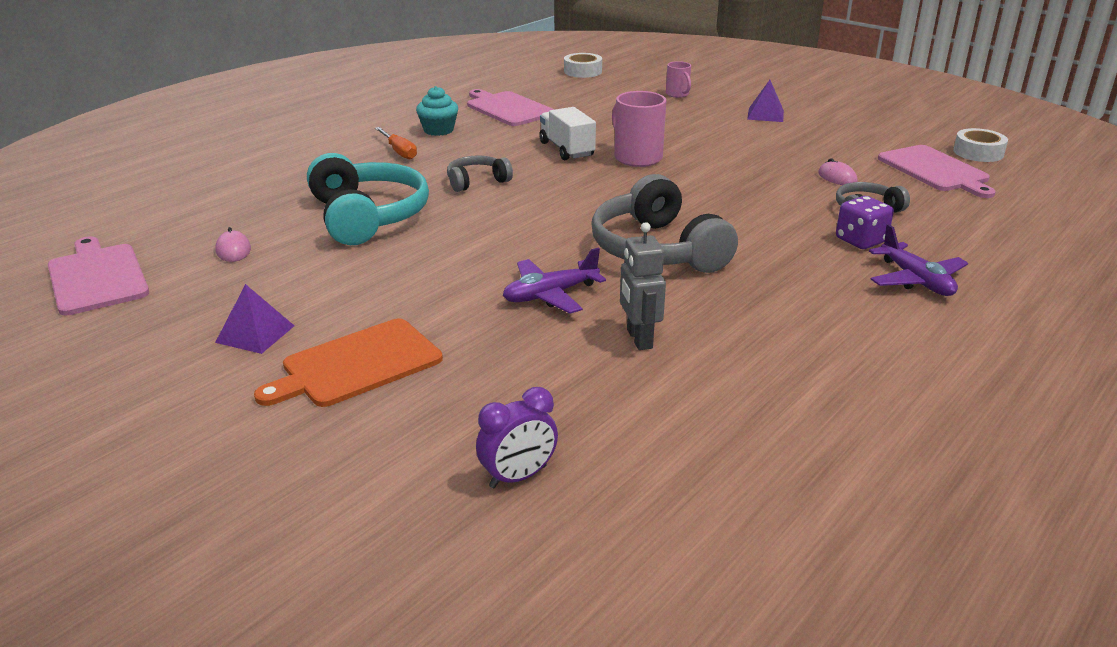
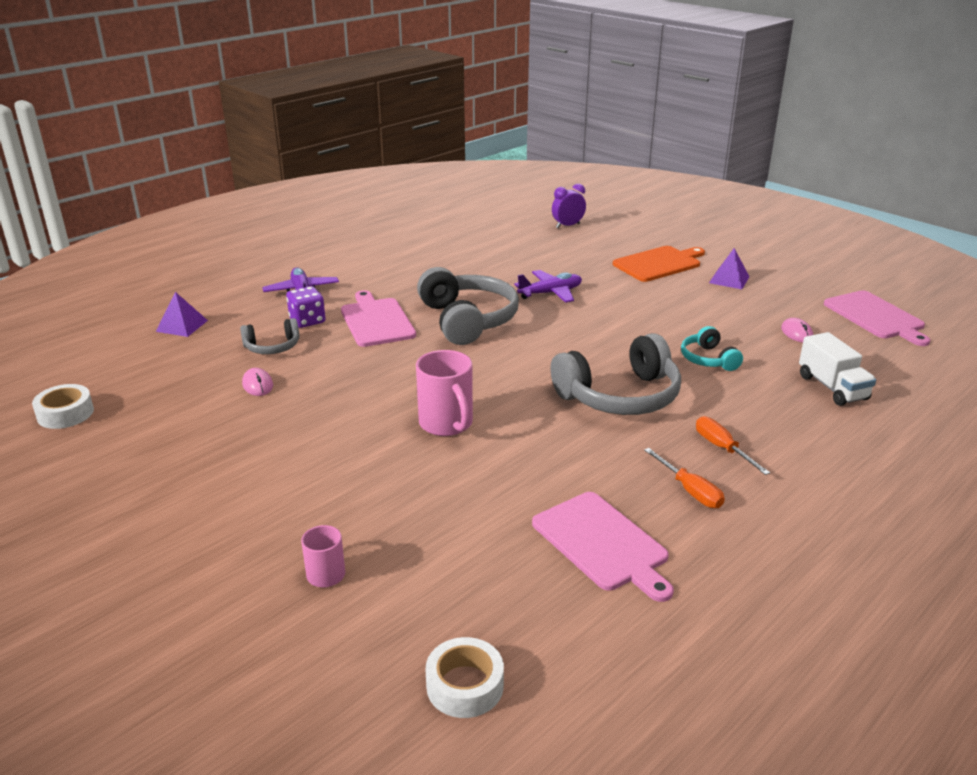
camera: 175 degrees left, 0 degrees up
turquoise headphones [307,153,429,245] -> turquoise headphones [681,326,743,371], size x0.52
turquoise cupcake [416,86,458,136] -> orange screwdriver [644,448,725,508]
grey headphones [447,155,513,192] -> grey headphones [551,333,681,415], size x1.93
white truck [539,107,596,160] -> white truck moved to [799,332,876,406]
grey robot [620,222,666,350] -> none
purple pyramid [747,80,784,122] -> purple pyramid moved to [156,292,208,337]
pink cutting board [878,145,996,198] -> pink cutting board moved to [341,290,416,347]

